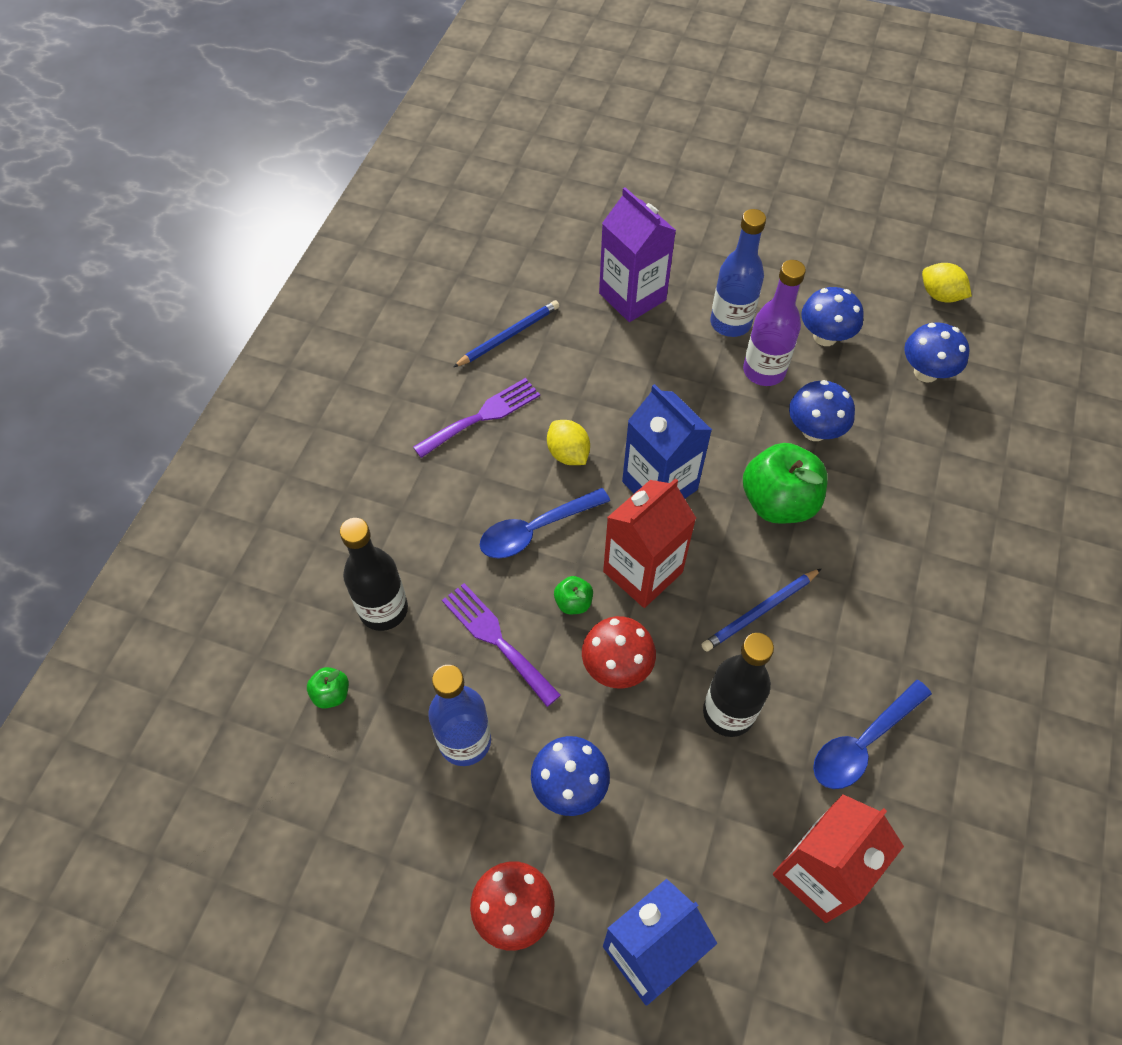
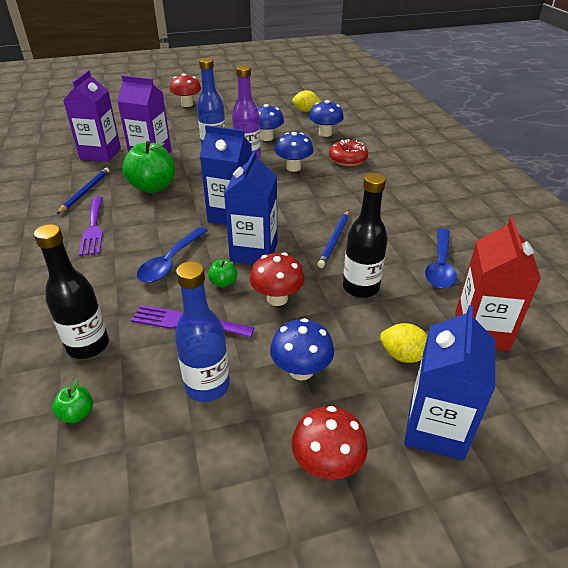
camera: 35 degrees left, 20 degrees down
purple fork [413,378,540,458] -> purple fork turned 150 degrees clockwise [79,196,103,256]
yellow lemon [547,420,590,465] -> yellow lemon moved to [380,323,428,363]
red carton [603,478,696,608] -> blue carton [224,150,277,265]
green apple [743,443,828,524] -> green apple moved to [122,141,175,193]
none -> purple carton [63,70,121,162]
none -> red mushroom [170,73,201,107]
none -> red donut [329,139,368,166]

